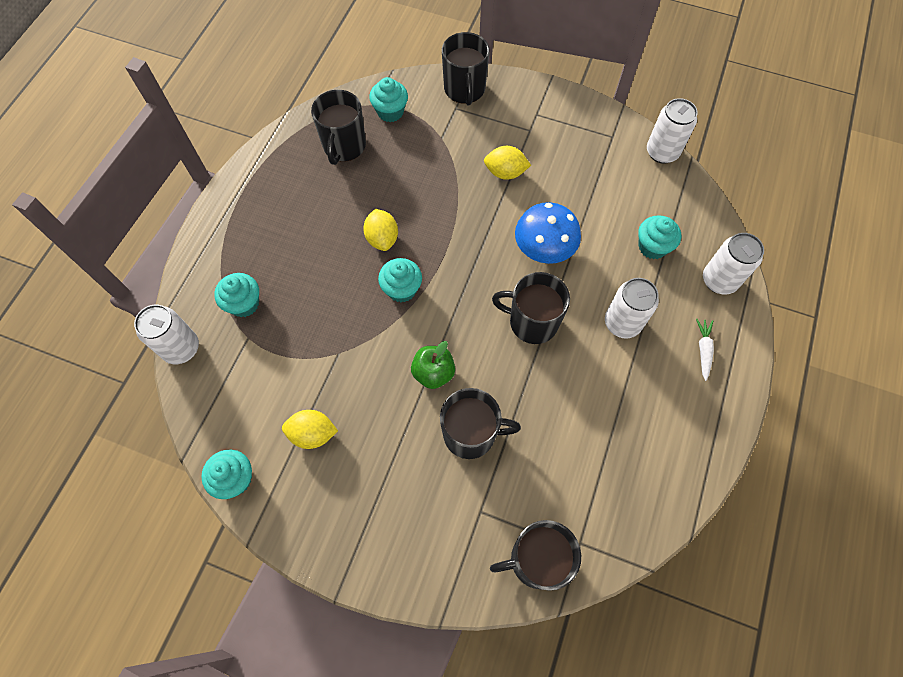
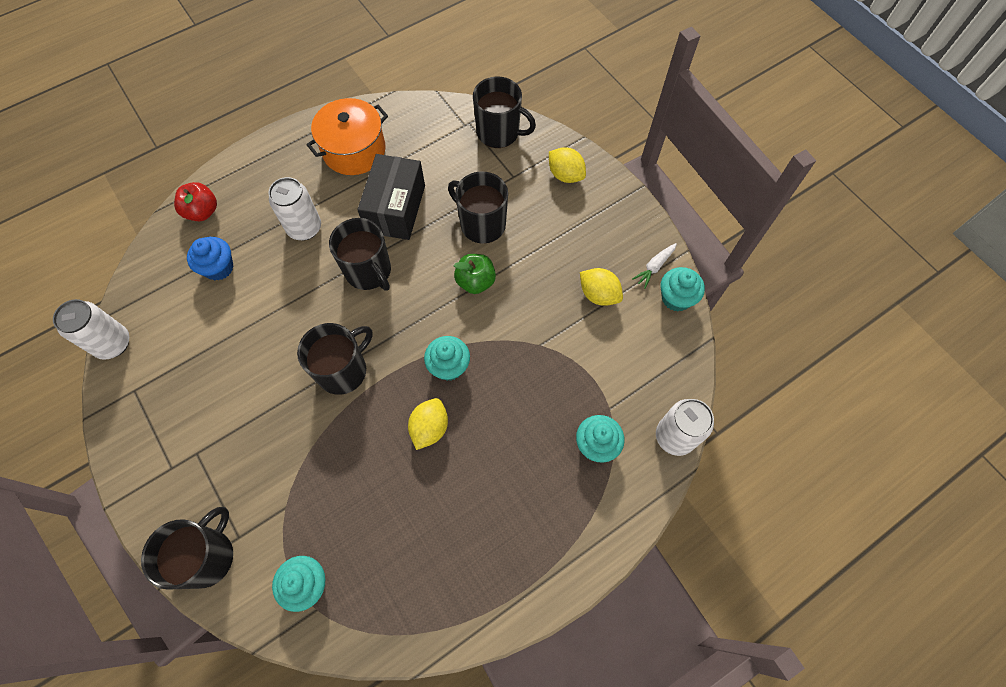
camera: 145 degrees left, 0 degrees up
black mug [311,90,366,165] -> black mug moved to [297,323,373,395]
yellow lemon [484,146,531,180] -> yellow lemon moved to [549,147,586,183]
blue mushroom [515,202,581,264] -> none
turquoise cupcake [638,215,681,259] -> blue cupcake [187,237,234,281]
white carrot [696,319,714,381] -> white carrot moved to [632,243,677,289]
white can [703,233,764,295] -> red apple [174,182,217,221]
none -> orange pot [306,98,388,175]
none -> black box [357,154,425,240]

